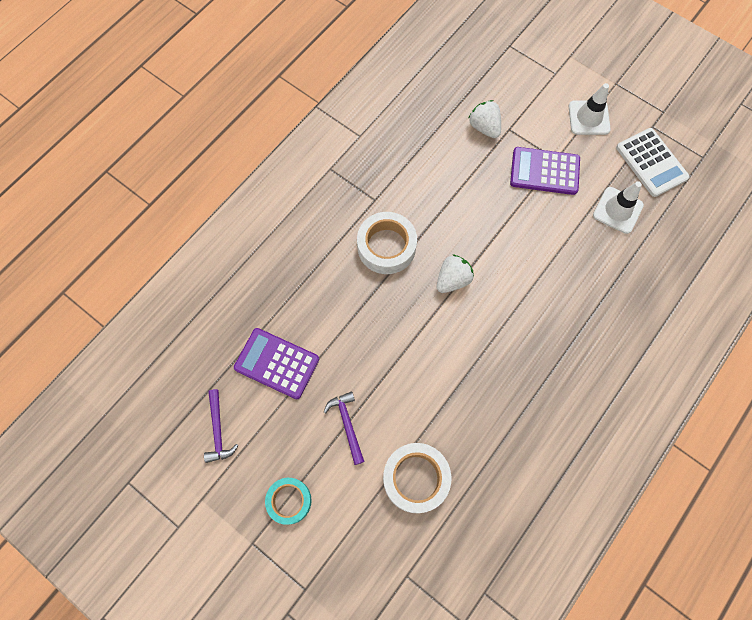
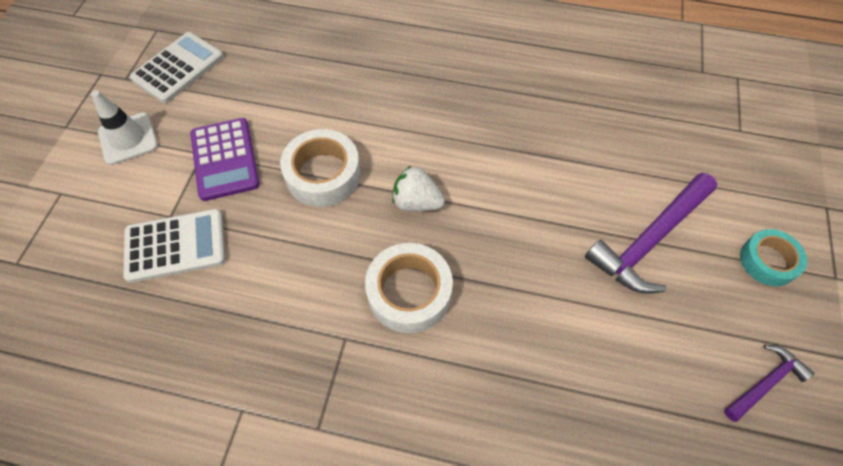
camera: 115 degrees left, 10 degrees down
purple calculator [234,328,319,399] -> none
purple hammer [324,391,365,465] -> purple hammer [585,173,717,294], size x1.82
white tape [383,443,451,513] -> white tape moved to [280,129,361,207]
white strawberry [468,100,501,138] -> white calculator [123,209,225,283]
white traffic cone [593,181,644,234] -> none

